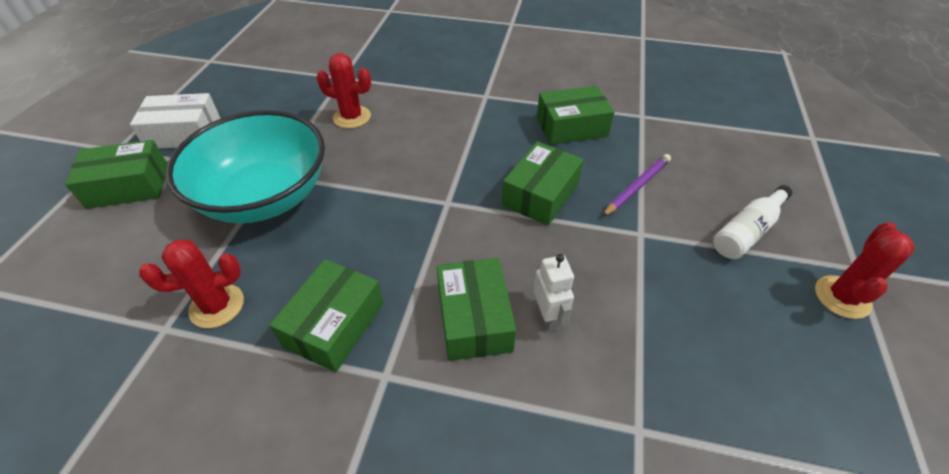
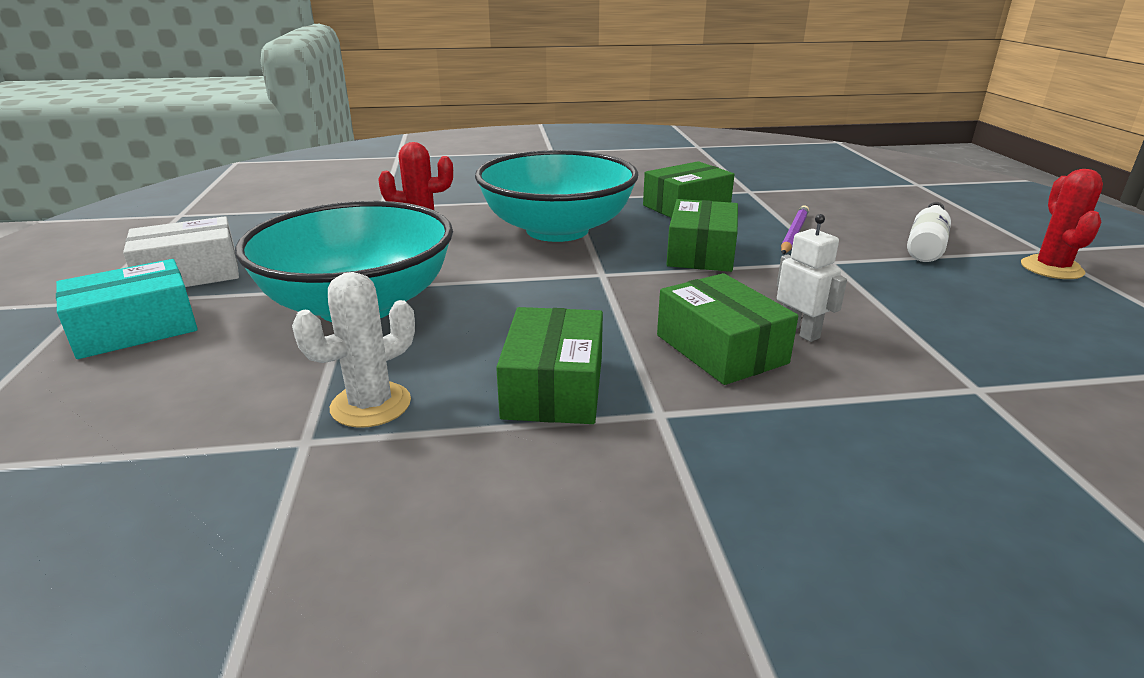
camera: 20 degrees left, 20 degrees down
green box [65,140,168,209] -> turquoise box [56,259,198,359]
red cactus [139,240,244,328] -> white cactus [292,272,415,428]
none -> turquoise bowl [475,150,639,242]

